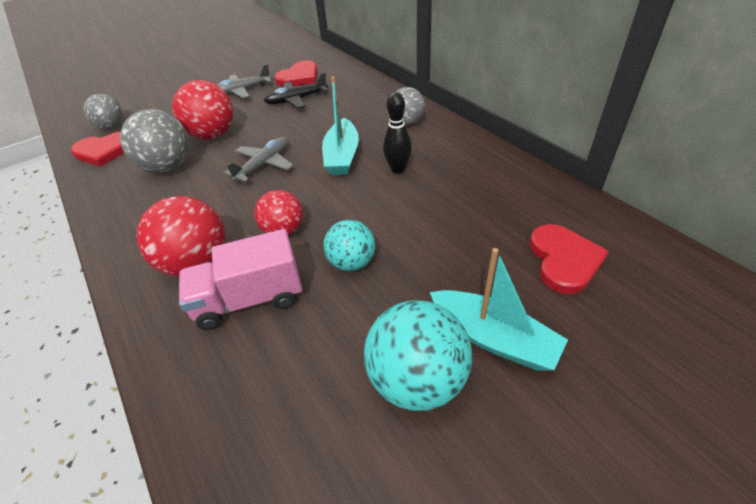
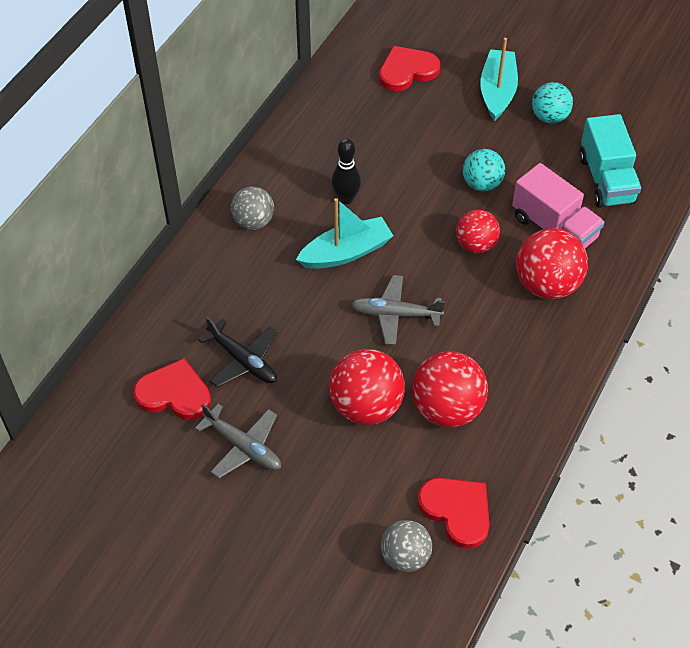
camera: 120 degrees left, 10 degrees up
grey ball [120,109,189,173] -> red ball [412,351,488,427]
turquoise ball [364,300,472,411] -> turquoise ball [532,82,573,123], size x0.64
none -> turquoise truck [579,114,641,208]

